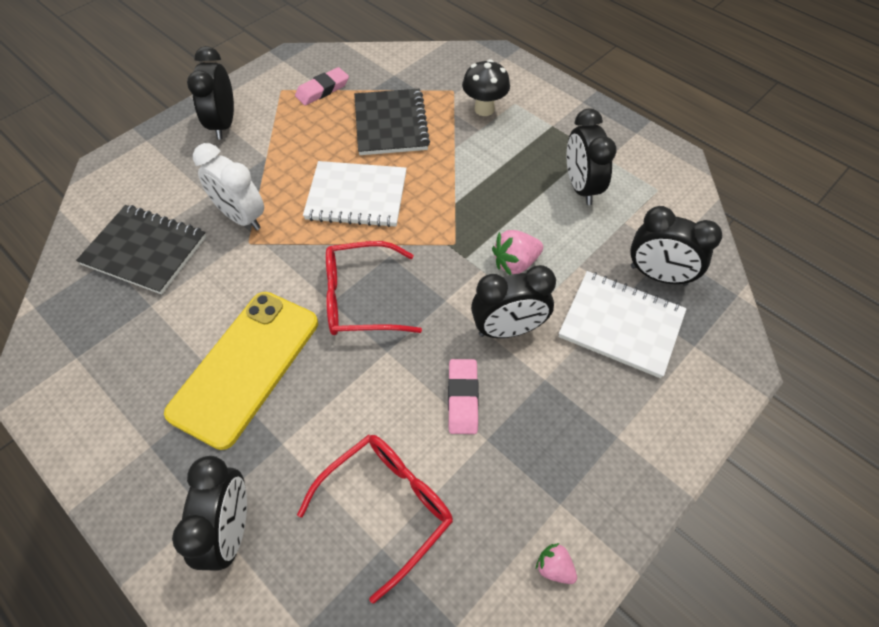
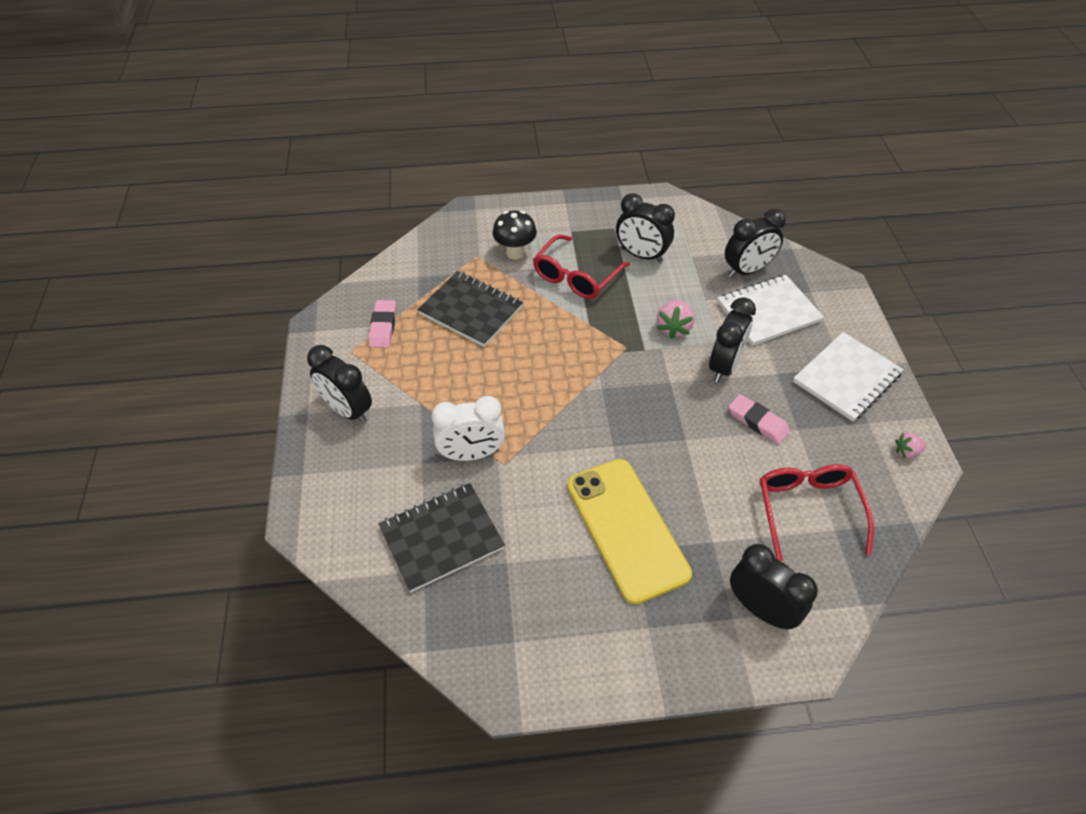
camera: 50 degrees left, 5 degrees down
white notebook [303,161,407,227] -> white notebook moved to [793,332,904,422]
red glasses [326,241,422,335] -> red glasses moved to [533,234,630,299]

